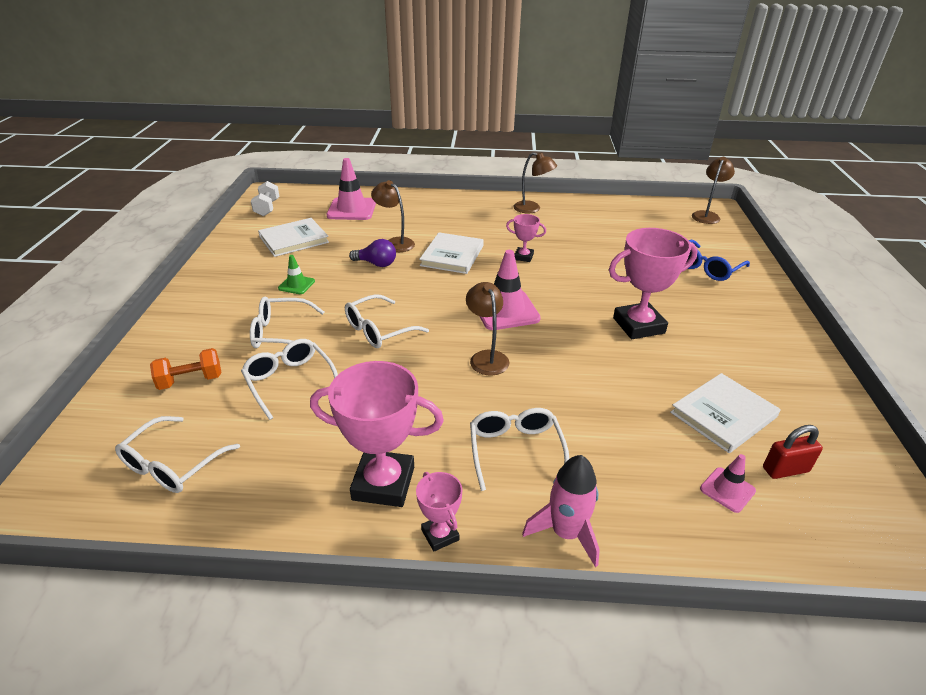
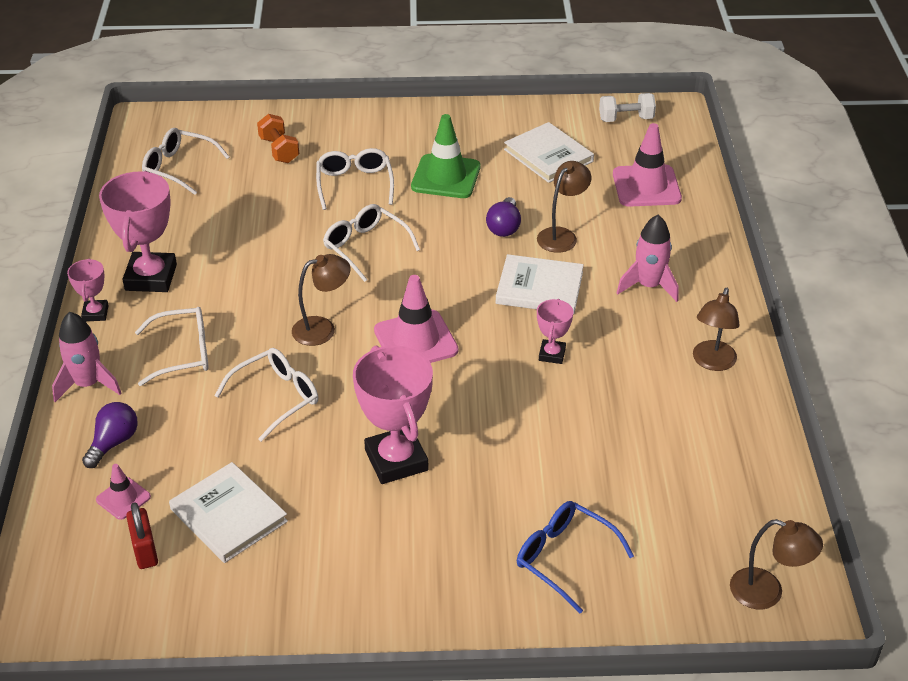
camera: 85 degrees right, 5 degrees up
white glasses [241,339,338,420] -> white glasses moved to [215,348,318,442]
green traffic cone [278,255,315,294] -> green traffic cone [411,114,481,198], size x1.89
pink trophy [416,472,463,552] -> pink trophy turned 60 degrees counterclockwise [67,259,109,321]
none -> purple light bulb [82,402,138,468]
none -> pink rocket [617,215,678,302]

